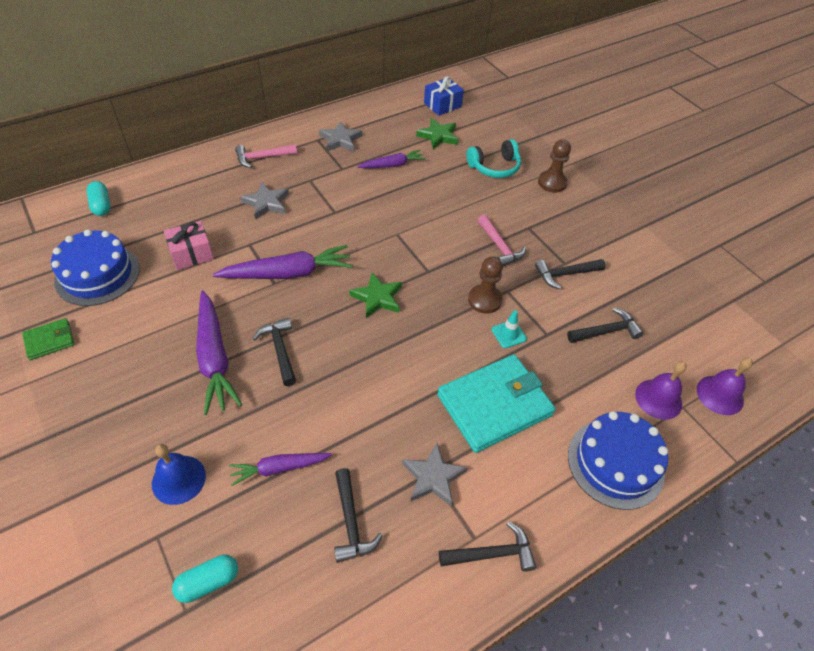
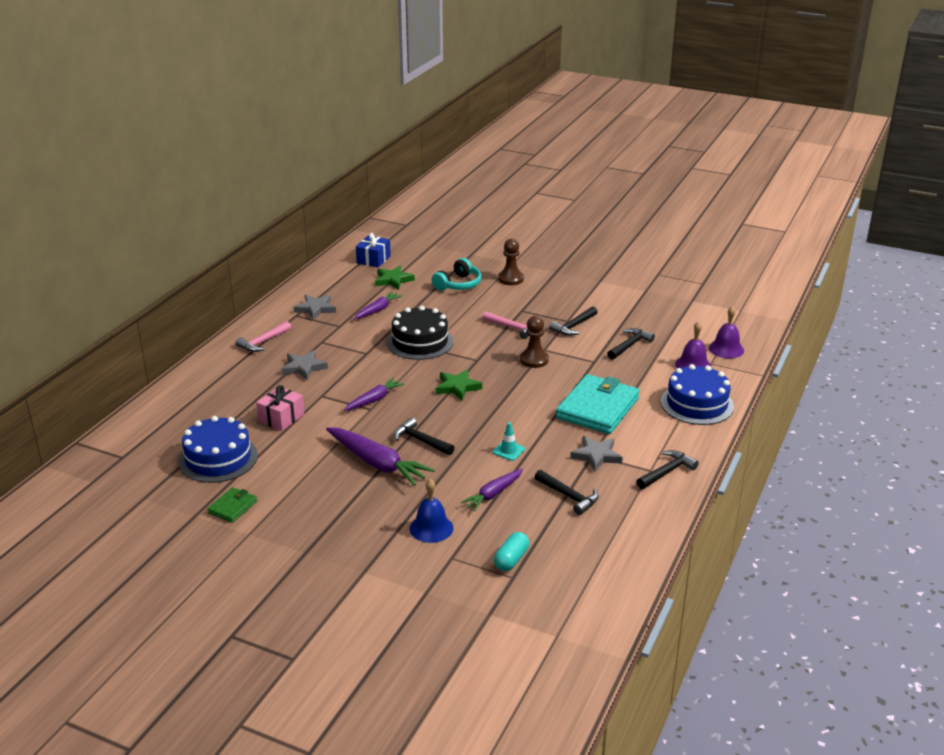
camera: 30 degrees left, 20 degrees down
turquoise capsule [87,181,110,216] -> none
purple carrot [213,245,353,279] -> purple carrot [344,378,404,411], size x0.60
turquoise traffic cone [492,310,527,348] -> turquoise traffic cone moved to [493,422,525,461]
none -> black cake [387,306,453,360]

